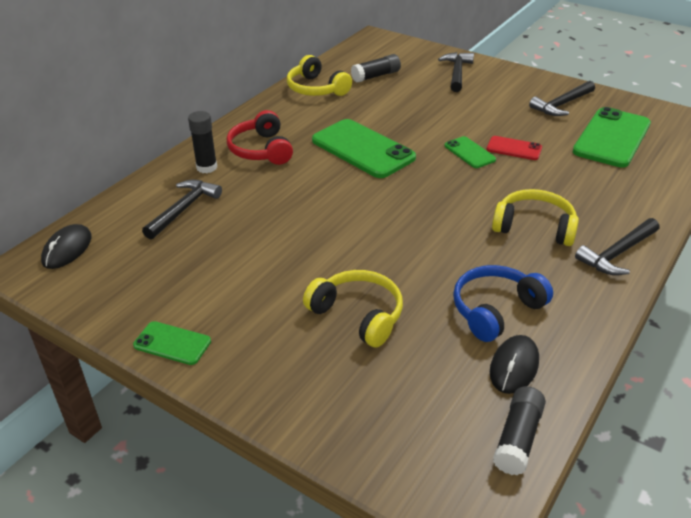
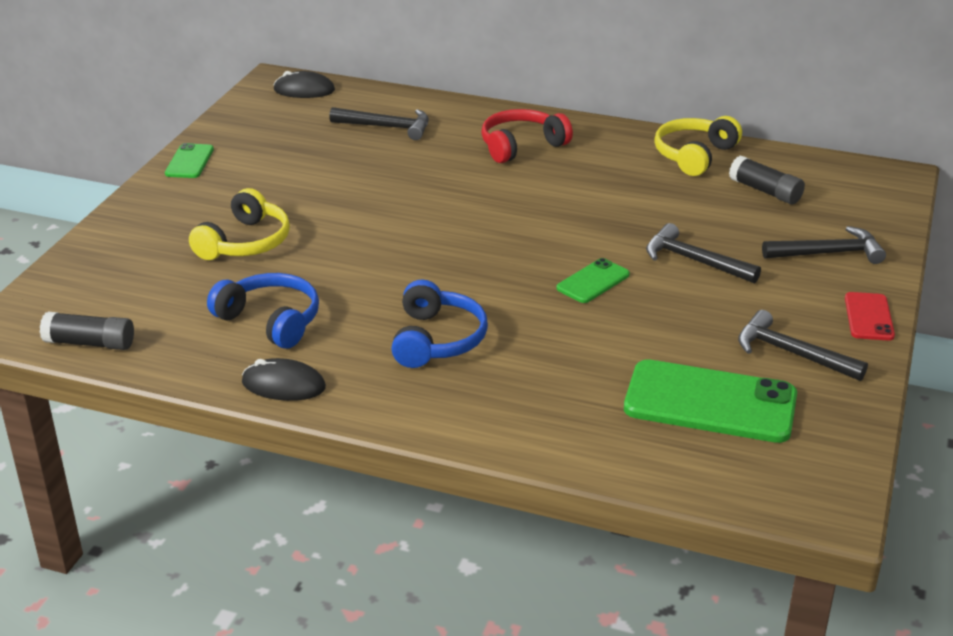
camera: 75 degrees right, 5 degrees down
black glue stick [188,111,217,173] -> none
green phone [312,119,416,178] -> none
red phone [486,136,542,160] -> red phone moved to [845,292,895,341]
black mouse [490,335,539,394] -> black mouse moved to [242,358,326,401]
yellow headphones [492,189,579,246] -> blue headphones [391,279,488,368]
black hammer [575,218,659,275] -> black hammer moved to [646,223,761,284]

